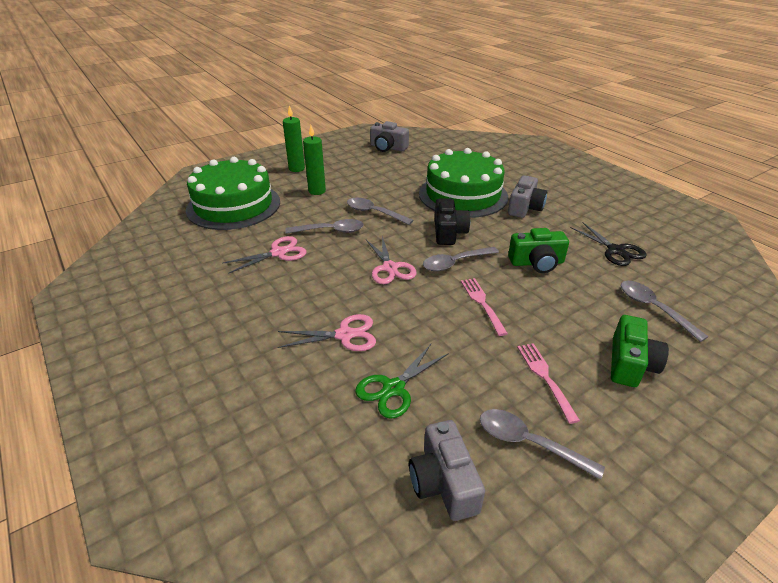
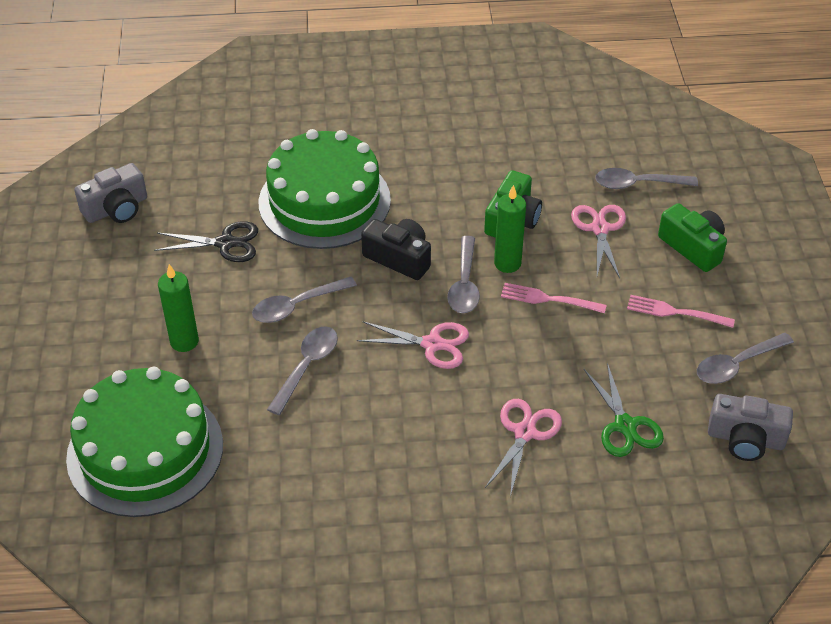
camera: 60 degrees left, 10 degrees up
pink scissors [222,236,306,274] -> pink scissors moved to [571,205,626,278]
green candle [283,105,305,172] -> green candle moved to [494,185,526,273]
grey camera [508,175,547,218] -> none
black scissors [570,222,647,266] -> black scissors moved to [154,221,258,262]

